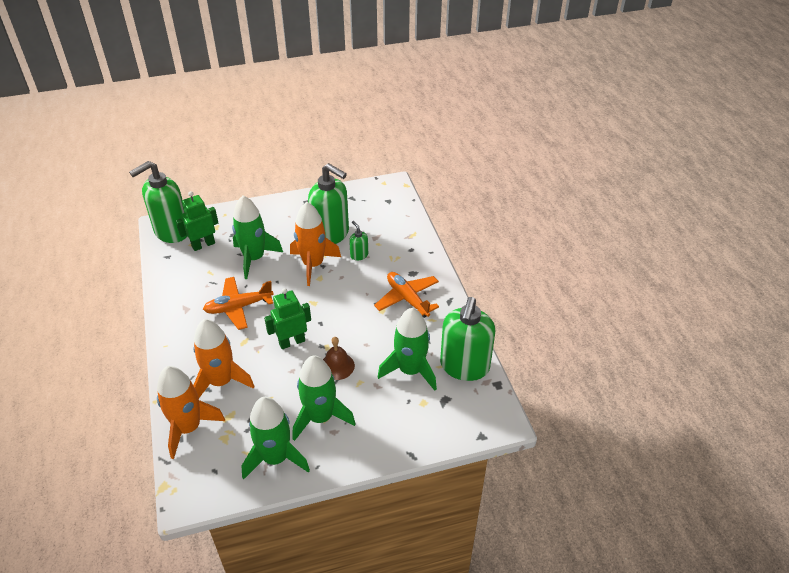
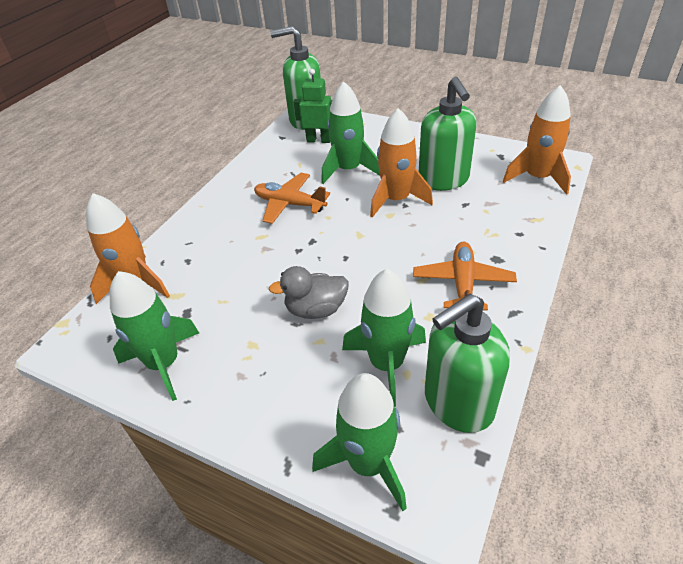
camera: 45 degrees right, 0 degrees up
orange rocket [193,319,255,398] -> orange rocket moved to [503,85,571,195]
green robot [264,288,311,349] -> none
green rocket [293,355,356,441] -> green rocket moved to [312,373,407,511]
brown bell [323,337,355,380] -> grey duck [269,266,349,319]
green soap dispenser [349,221,368,261] -> none

